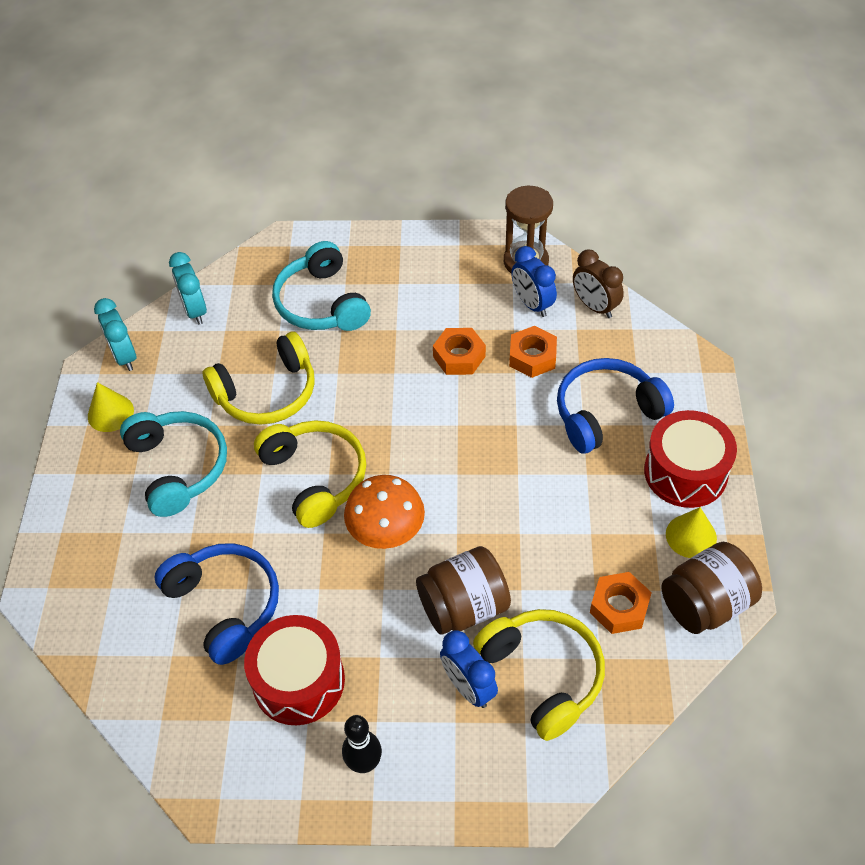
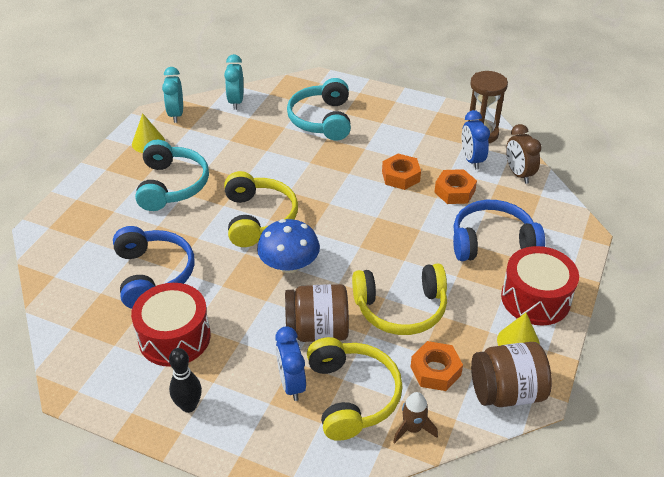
camera: 20 degrees right, 10 degrees down
yellow headphones [203,332,315,425] -> yellow headphones moved to [352,264,447,335]
orange mushroom [344,475,425,549] -> blue mushroom [257,219,320,273]
none -> brown rocket [393,392,438,444]

